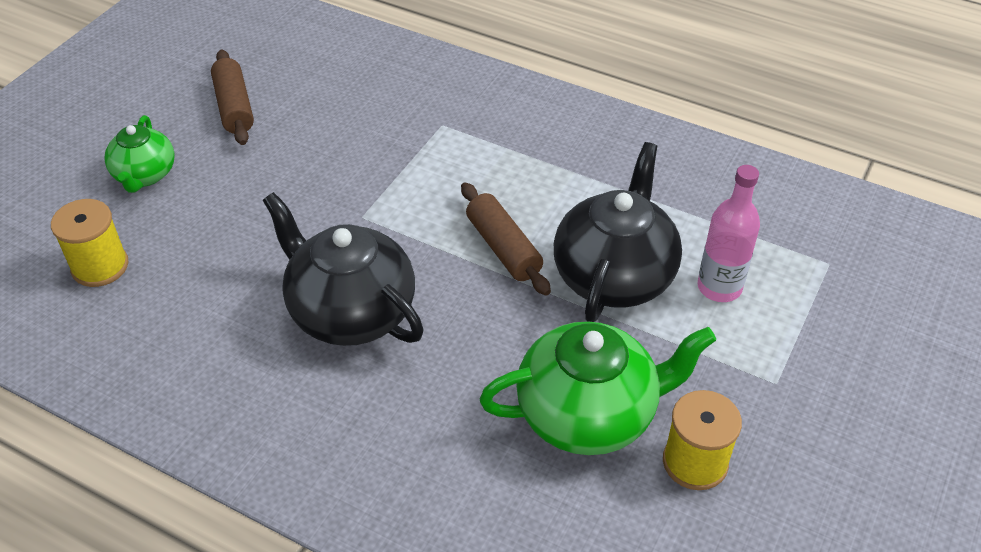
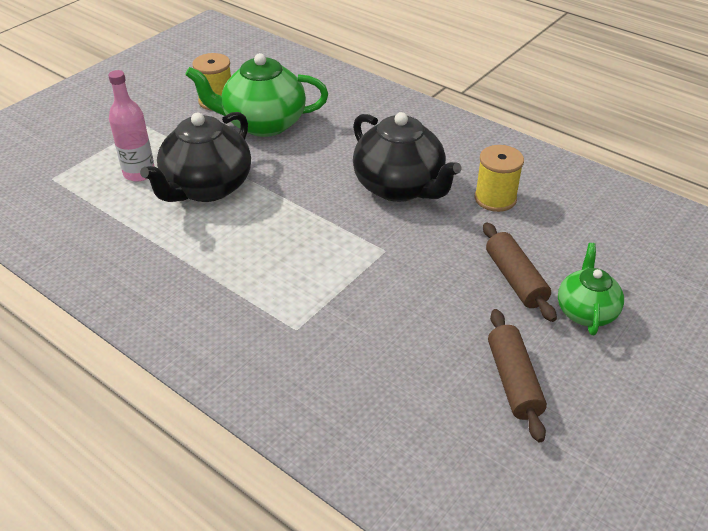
camera: 170 degrees left, 5 degrees down
yellow spool [51,199,128,287] -> yellow spool moved to [474,145,524,212]
brown rolling pin [461,182,551,296] -> brown rolling pin moved to [483,222,557,322]

